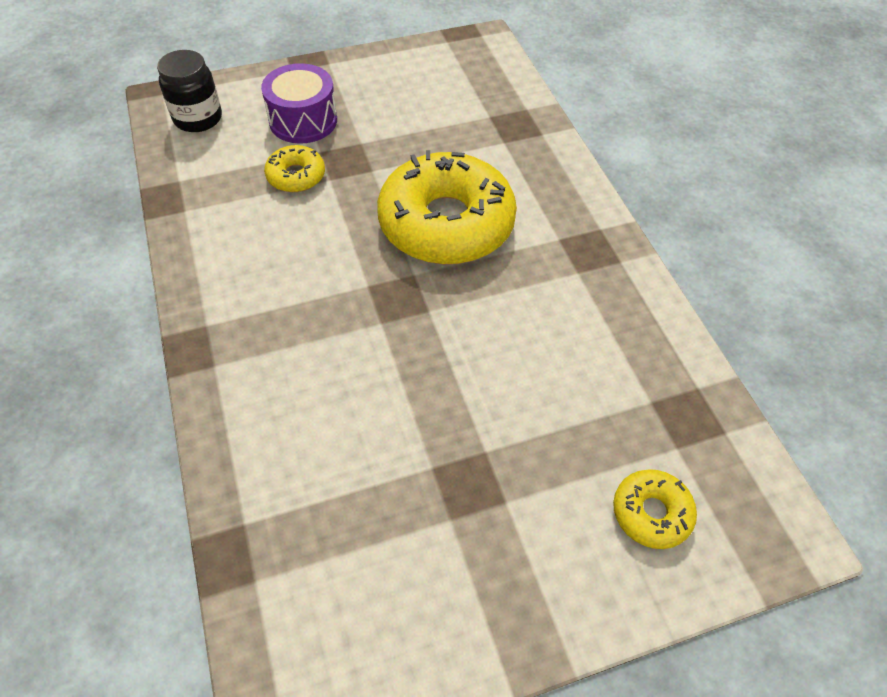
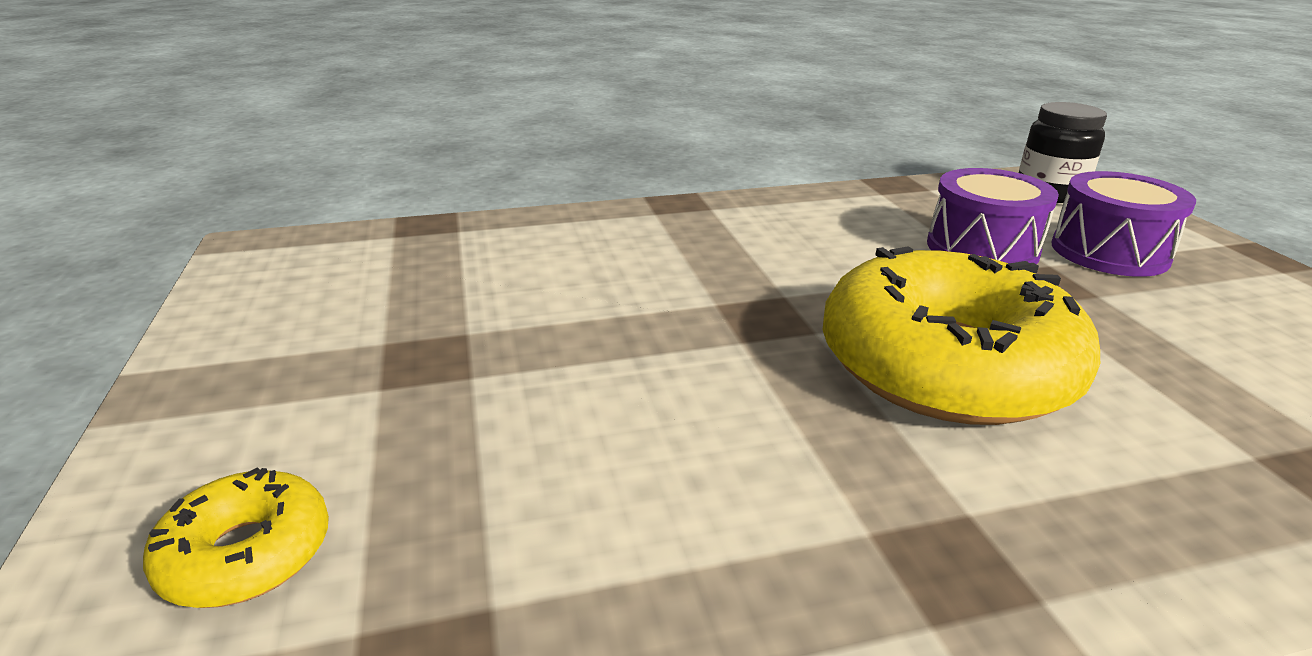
camera: 95 degrees right, 25 degrees down
yellow donut [264,145,325,192] -> purple drum [927,168,1059,264]

